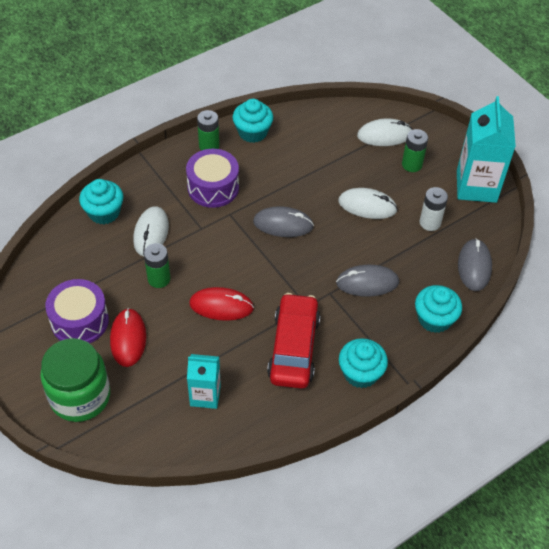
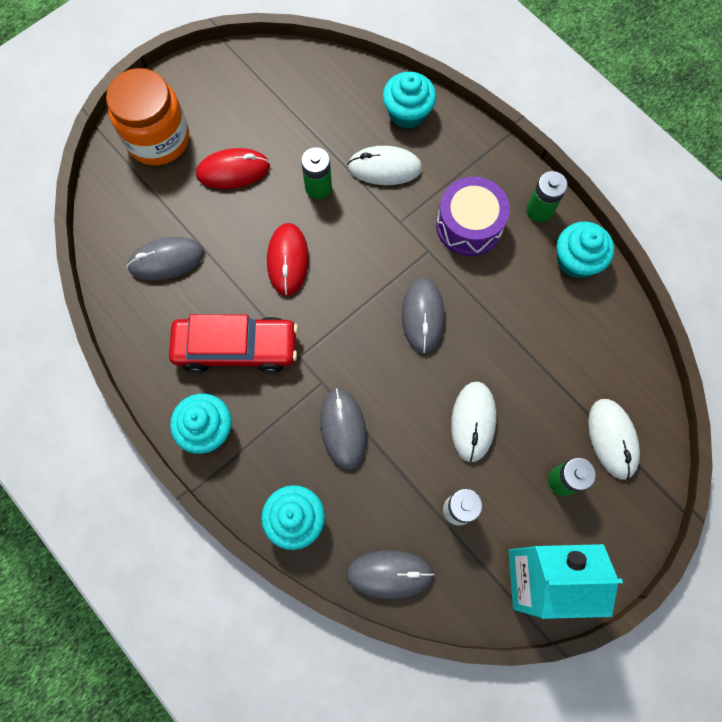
camera: 85 degrees right, 20 degrees up
green jar [41,338,110,422] -> orange jar [106,68,189,165]
purple drum [45,279,109,343] -> none
turquoise carton [187,354,221,409] -> grey mouse [127,237,204,281]

